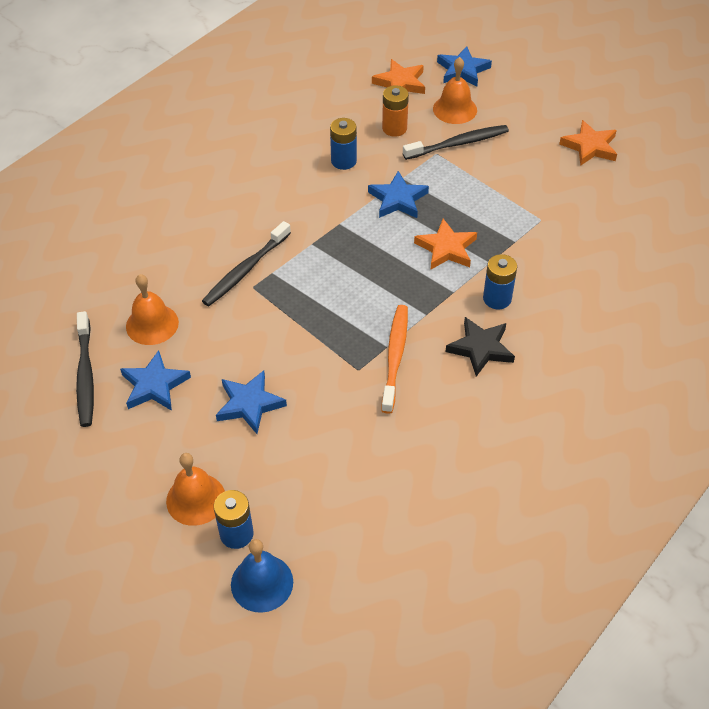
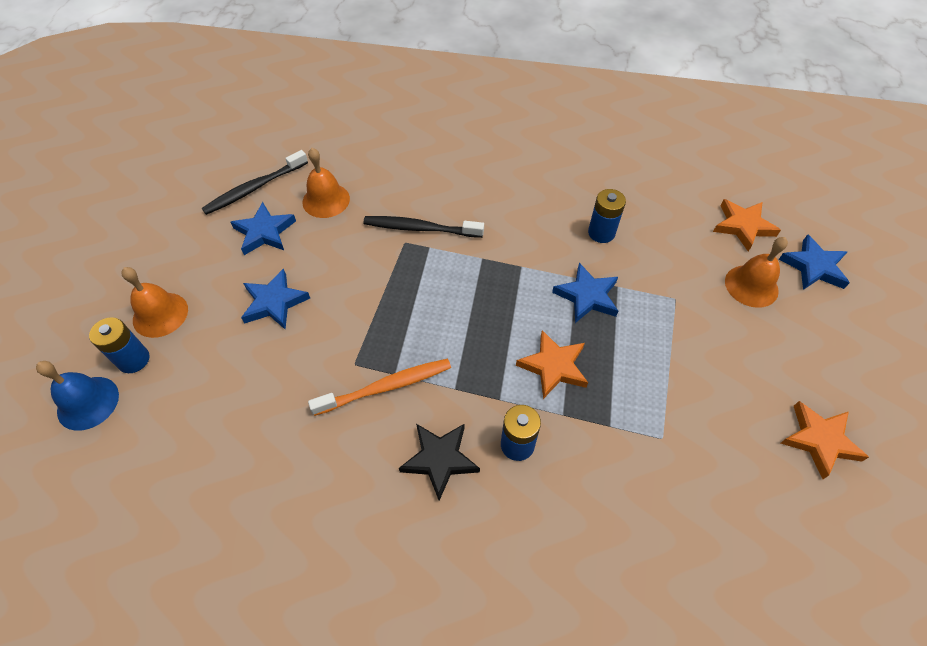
camera: 60 degrees right, 5 degrees up
orange battery [382,85,409,137] -> none
black toothbrush [403,125,509,160] -> none

